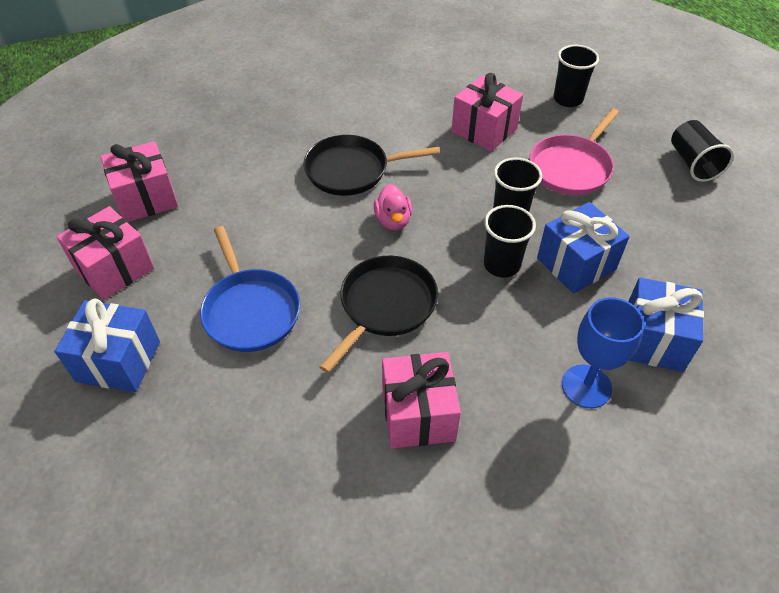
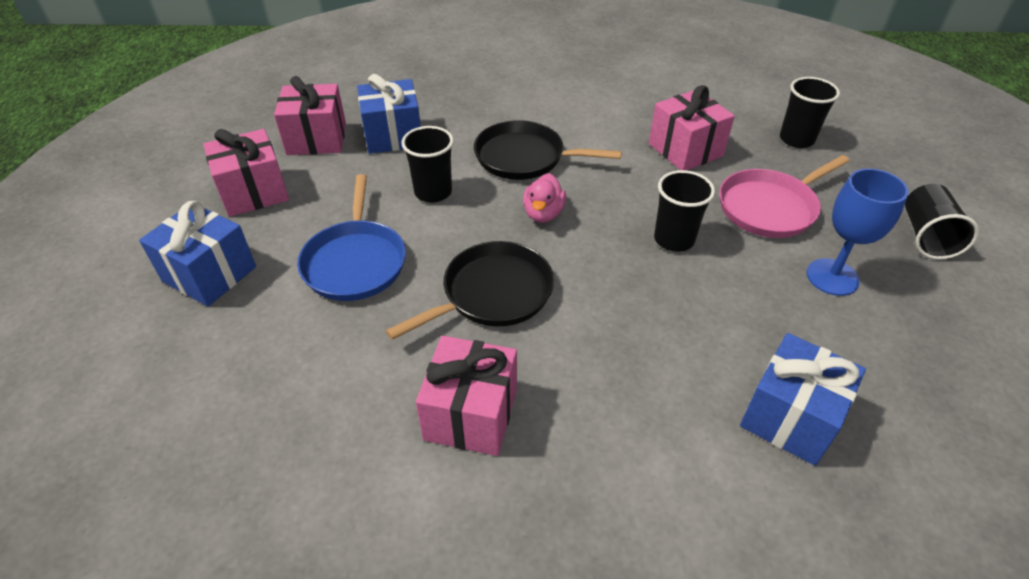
camera: 20 degrees right, 5 degrees down
black cup [484,205,536,278] -> black cup moved to [401,126,454,203]
blue gift [537,202,630,293] -> blue gift moved to [357,74,421,154]
blue goblet [562,297,644,408] -> blue goblet moved to [807,168,909,296]

